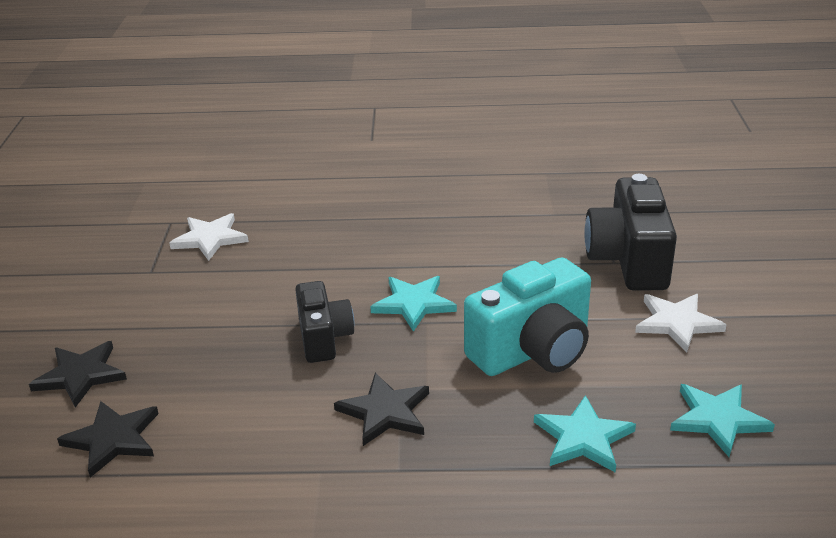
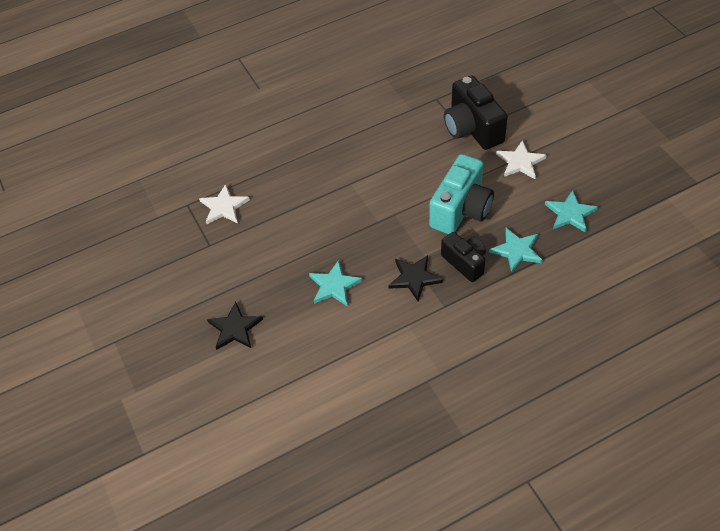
camera: 25 degrees left, 20 degrees up
black star [57,401,159,478] -> none
black camera [295,281,354,363] -> black camera moved to [441,232,486,282]
turquoise star [370,276,457,332] -> turquoise star moved to [309,260,363,307]

